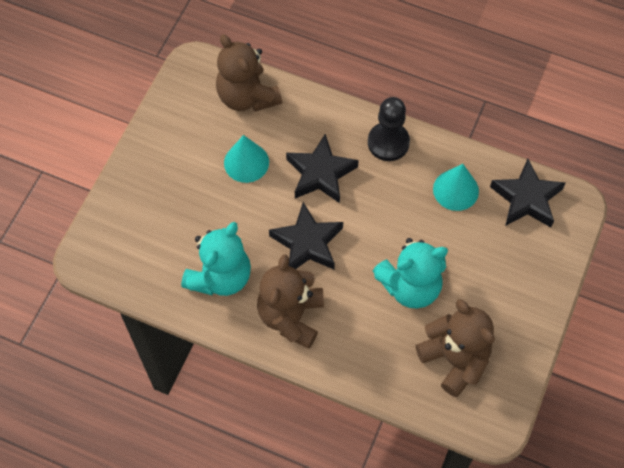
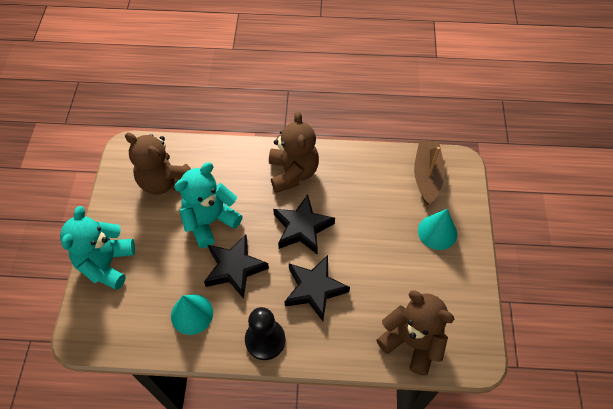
camera: 160 degrees right, 5 degrees down
turquoise teddy bear [181,222,251,296] -> turquoise teddy bear moved to [60,206,135,290]
turquoise cone [224,135,269,183] -> turquoise cone moved to [418,209,457,250]
black star [490,159,566,227] -> black star moved to [204,234,269,299]
none -> brown boat [414,140,445,205]

